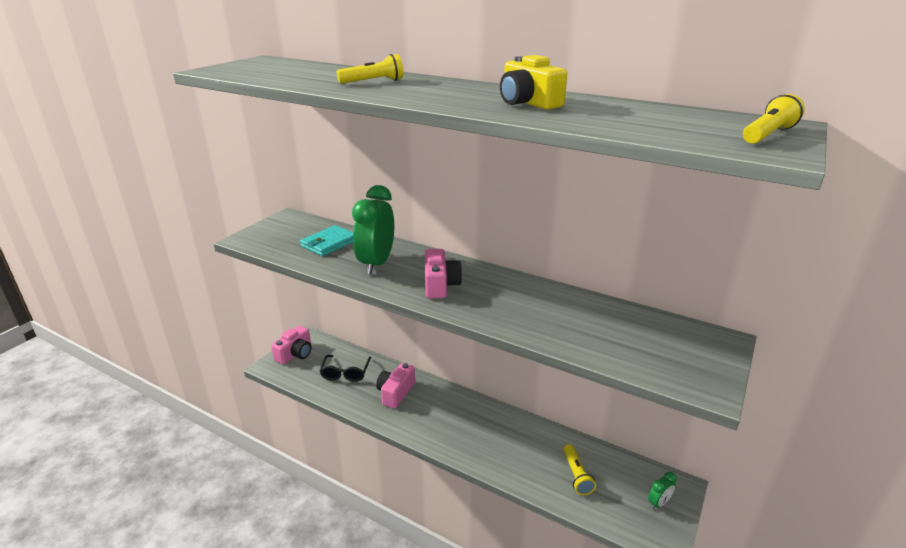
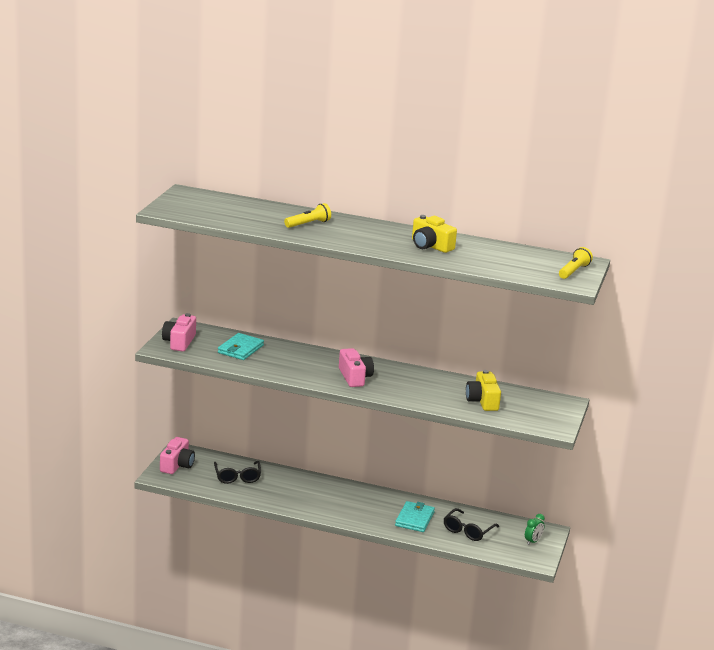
camera: 15 degrees left, 5 degrees down
green clock [352,185,394,275] -> none
pink camera [376,363,415,408] -> pink camera moved to [162,313,196,352]
yellow flashlight [563,444,596,495] -> black glasses [444,508,499,541]
none -> turquoise wallet [395,501,435,532]
none -> yellow camera [466,370,501,411]

